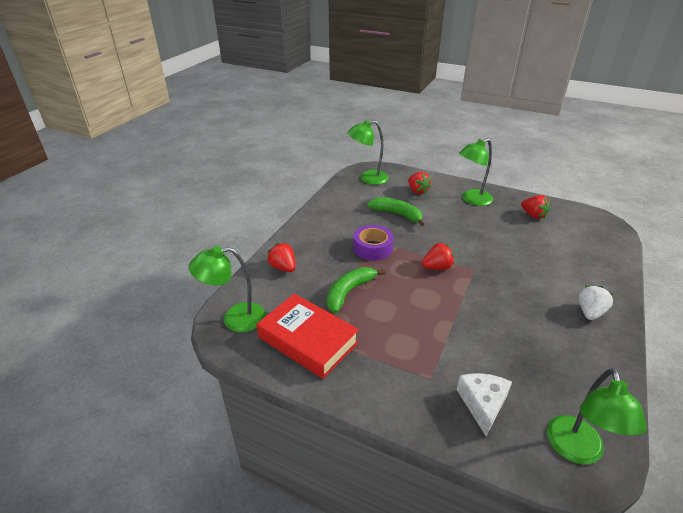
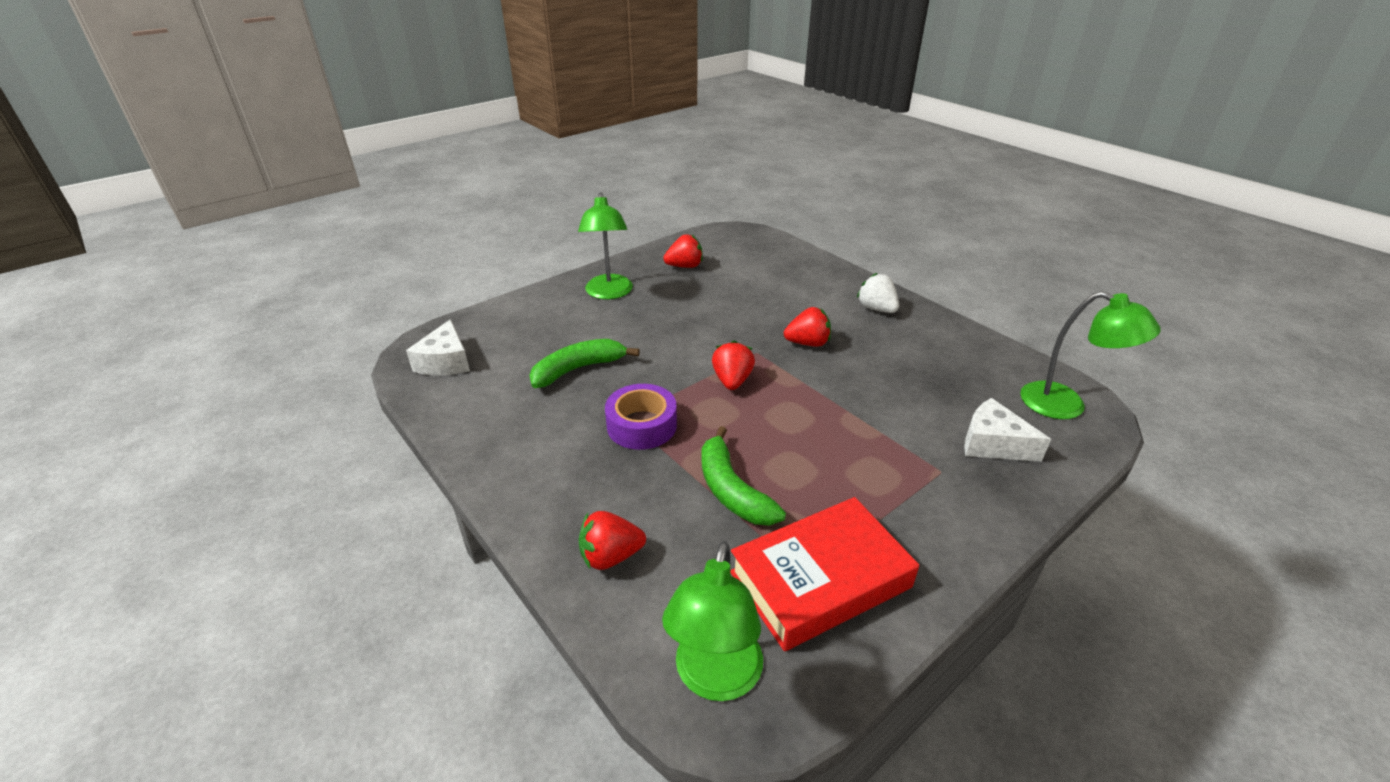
camera: 65 degrees left, 0 degrees up
green lamp [348,120,389,185] -> white cheese [406,319,470,375]
red strawberry [408,172,431,194] -> red strawberry moved to [784,307,831,347]

